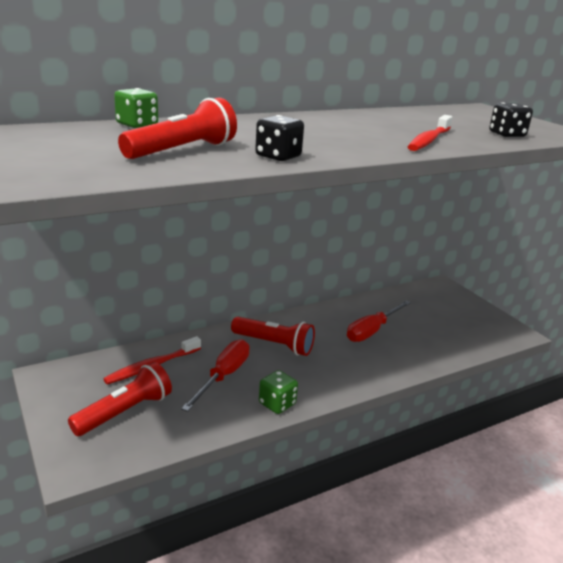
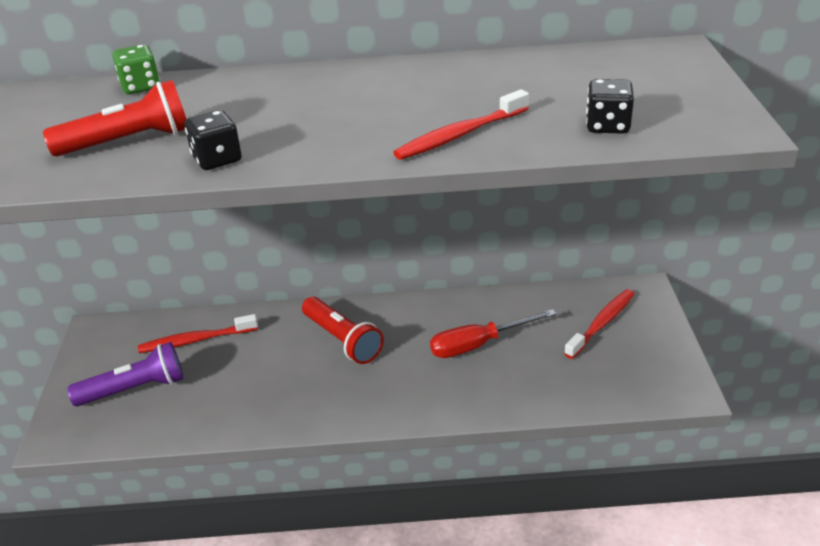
camera: 30 degrees right, 10 degrees up
red flashlight [68,362,172,436] -> purple flashlight [67,342,184,406]
red screwdriver [181,339,250,412] -> none
green dice [259,370,298,414] -> none
none -> red toothbrush [564,289,634,359]

